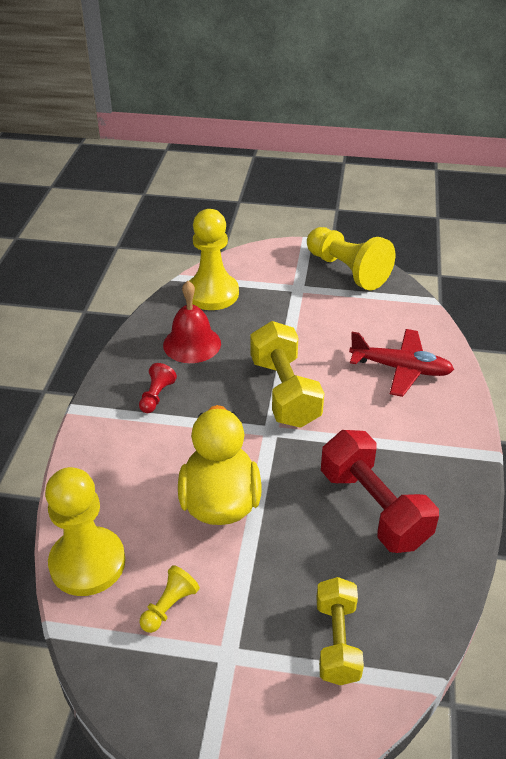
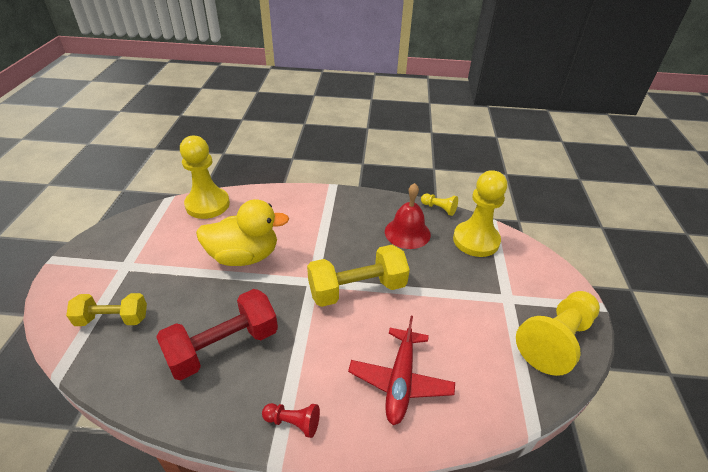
camera: 85 degrees right, 0 degrees up
red pawn [139,363,177,413] -> red pawn moved to [262,403,320,438]
yellow pawn [140,565,200,633] -> yellow pawn moved to [421,193,458,216]

